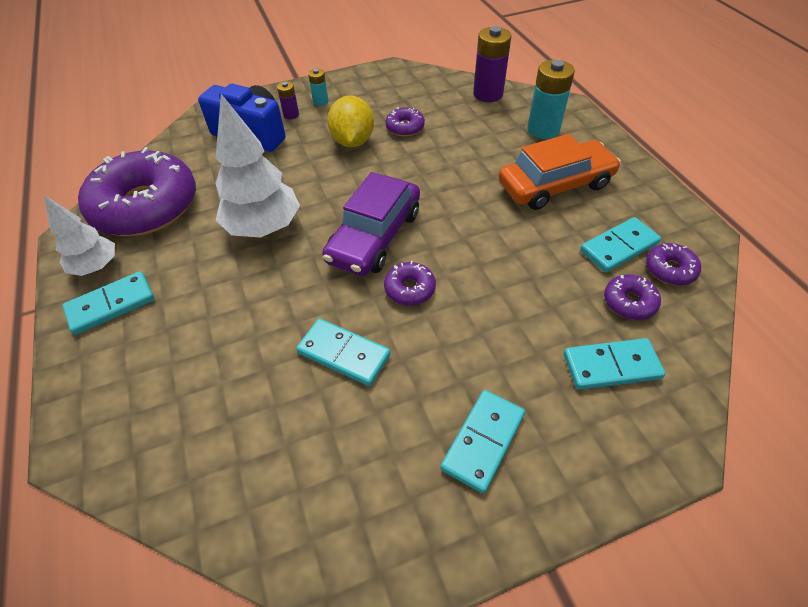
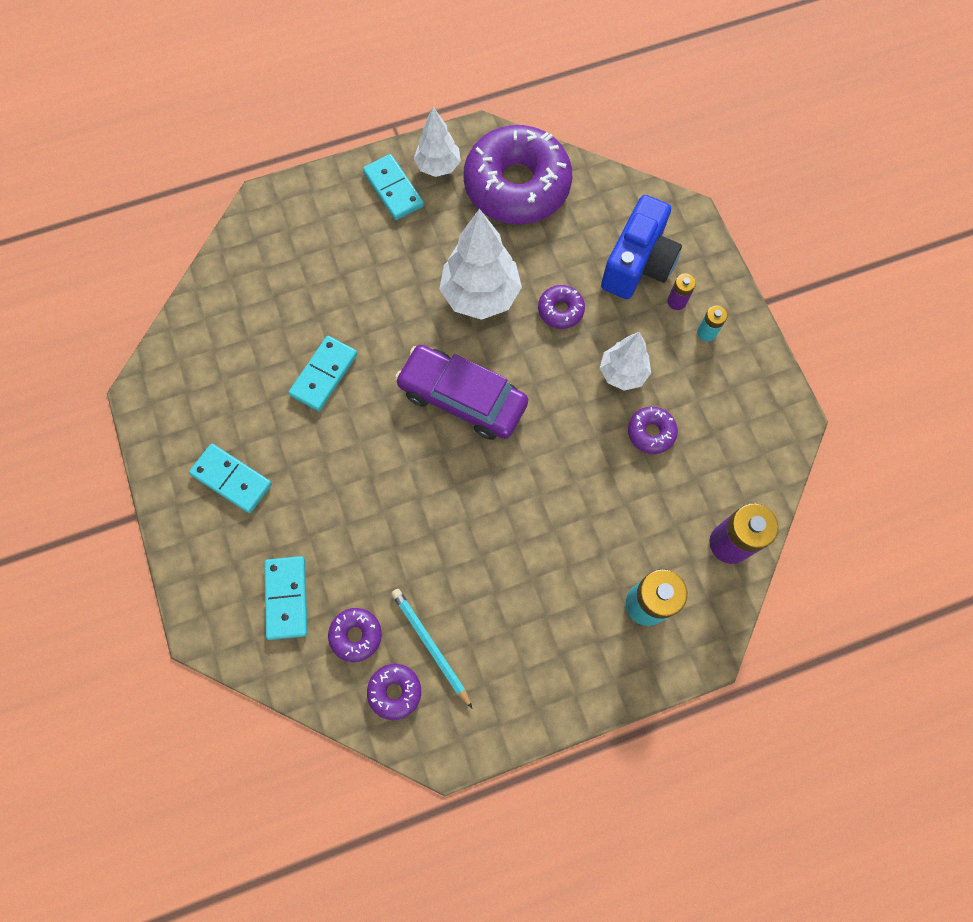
camera: 90 degrees right, 20 degrees up
yellow lemon [327,95,374,147] -> white tree [600,332,651,391]
purple donut [384,261,436,306] -> purple donut moved to [538,285,585,329]
orange car [498,134,621,210] -> none
turquoise domino [580,217,661,272] -> turquoise pencil [391,589,473,709]

